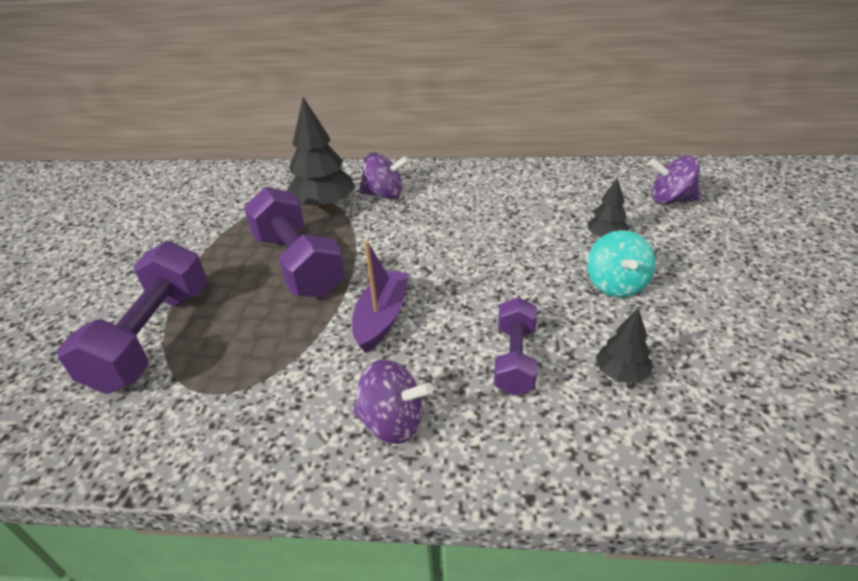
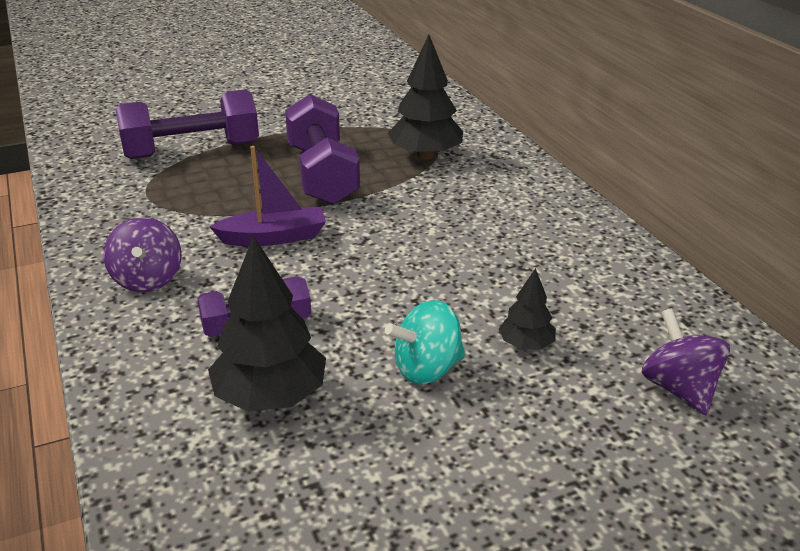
camera: 60 degrees right, 5 degrees down
purple dumbbell [244,187,346,297] -> purple dumbbell turned 45 degrees counterclockwise [285,94,360,205]
purple spinning top [359,153,409,199] -> none
black tree [596,308,652,383] -> black tree [208,235,326,412], size x1.87

